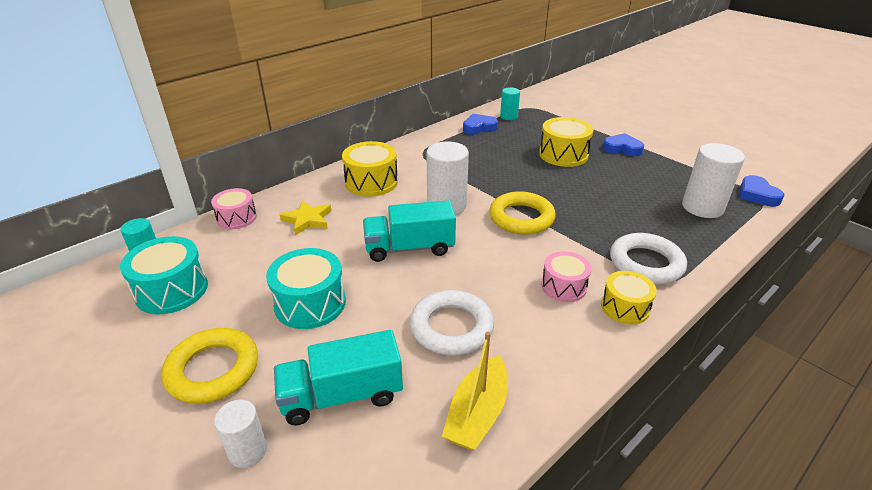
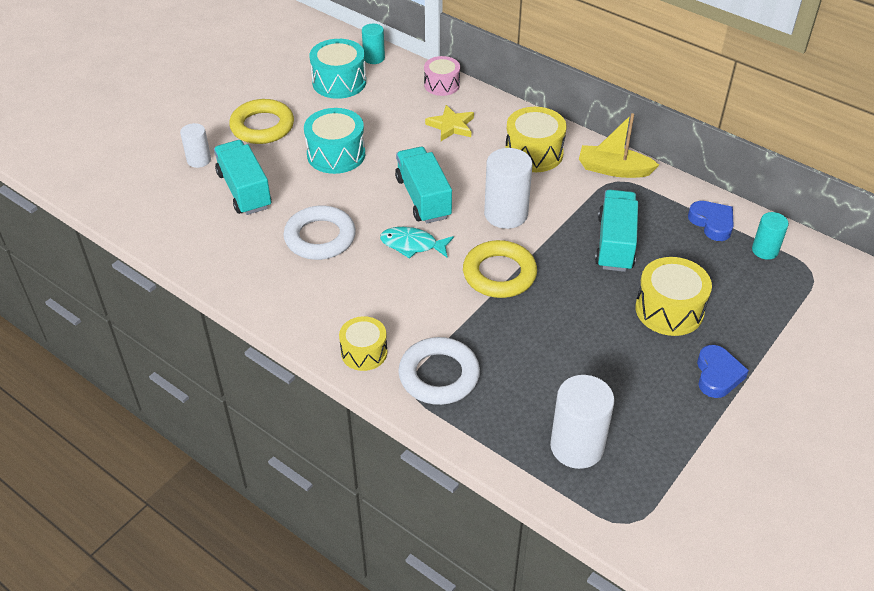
camera: 80 degrees right, 10 degrees up
yellow boat [442,331,508,451] -> yellow boat moved to [579,113,659,178]
pink drum [541,251,591,302] -> none
blue heart [740,175,785,207] -> none
none -> turquoise fish [380,227,454,259]
none -> turquoise truck [595,190,638,272]

